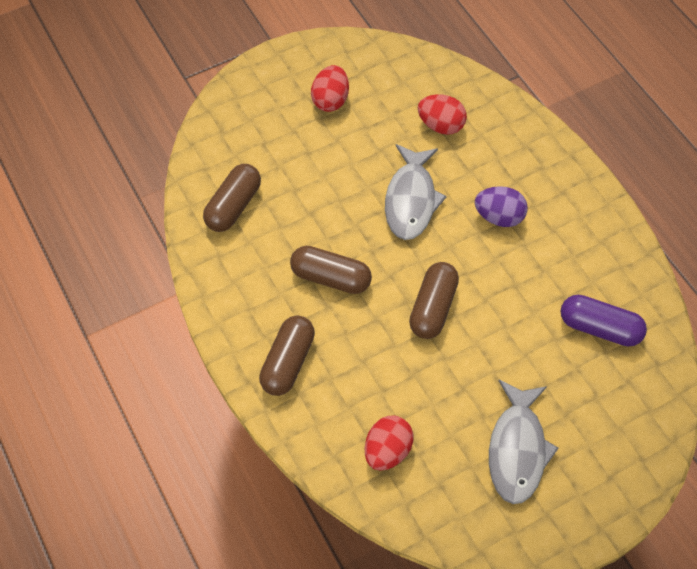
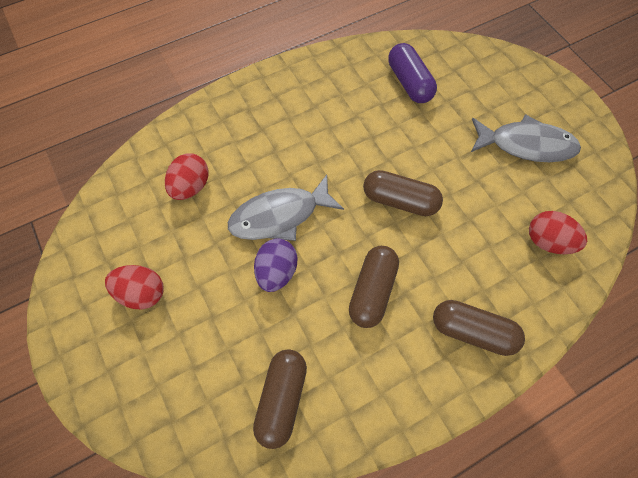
camera: 90 degrees left, 5 degrees up
brown capsule [203,164,261,232] -> brown capsule turned 75 degrees clockwise [253,349,307,449]
grey fish [385,144,447,240] -> grey fish turned 150 degrees clockwise [228,175,344,241]
purple egg [475,186,528,227] -> purple egg moved to [254,238,297,292]
purple capsule [560,295,647,347] -> purple capsule turned 45 degrees counterclockwise [388,43,437,103]

